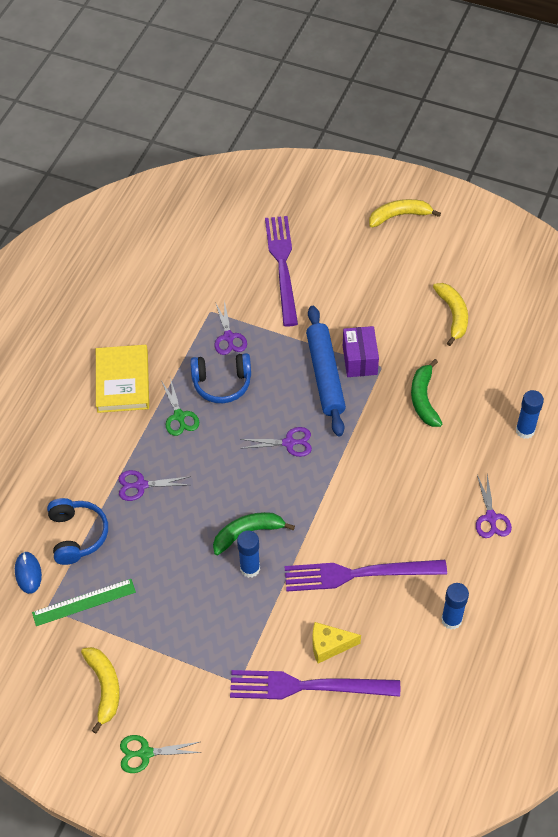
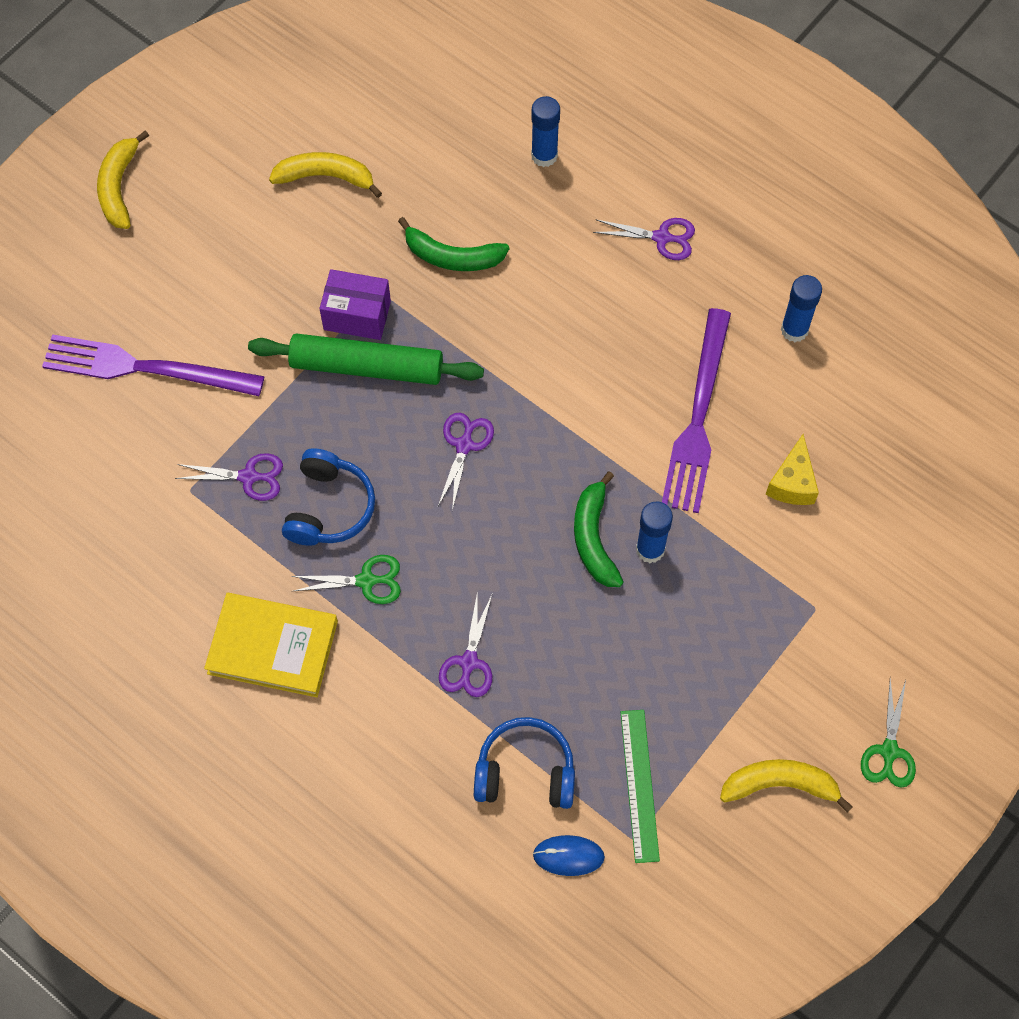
camera: 75 degrees left, 10 degrees up
purple fork [230,670,400,699] -> none
blue rolling pin [306,306,346,436] -> green rolling pin [248,333,484,385]

